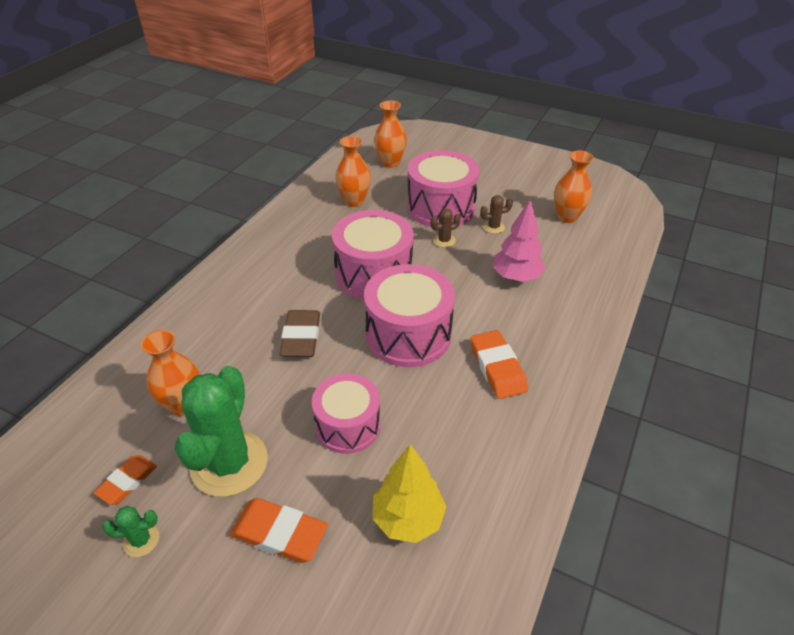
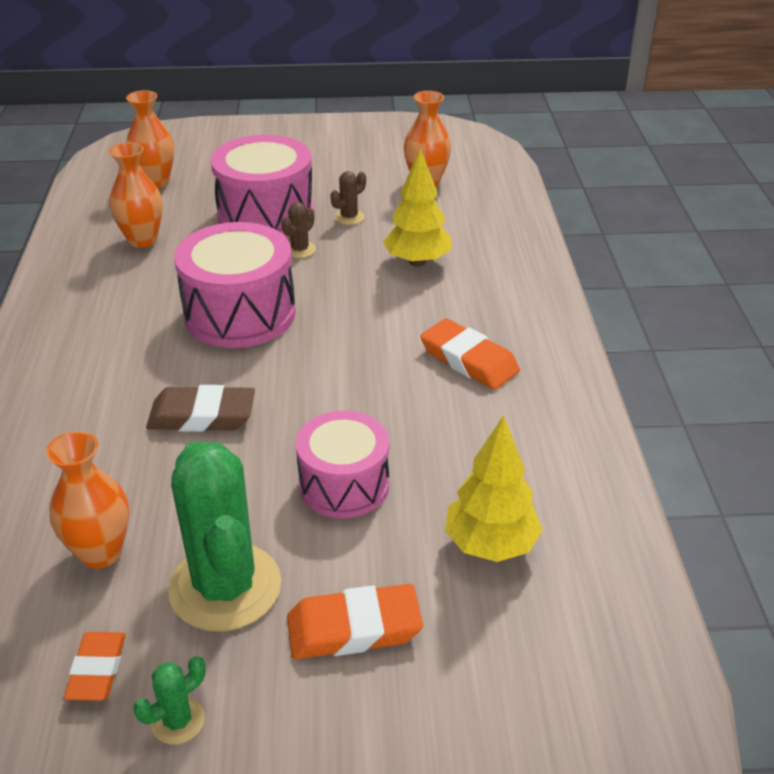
camera: 30 degrees left, 5 degrees down
brown eraser [279,310,320,357] -> brown eraser turned 60 degrees counterclockwise [146,385,255,432]
pink drum [364,264,455,367] -> none
pink tree [493,199,545,282] -> yellow tree [383,149,451,267]

